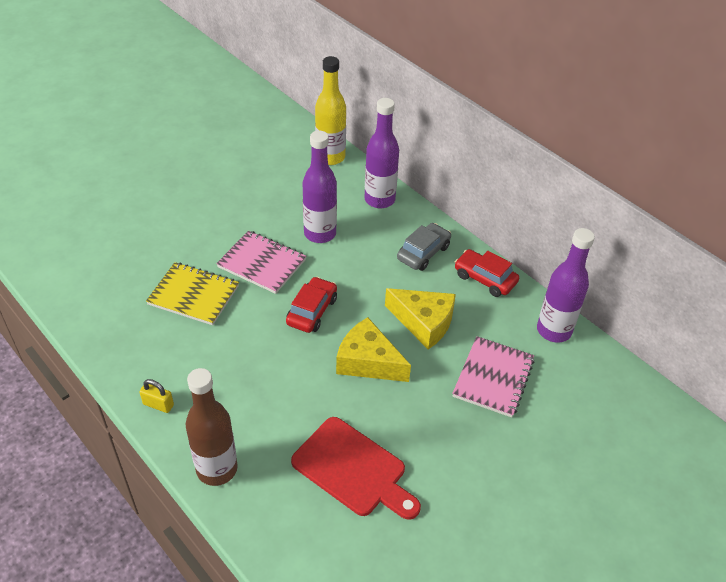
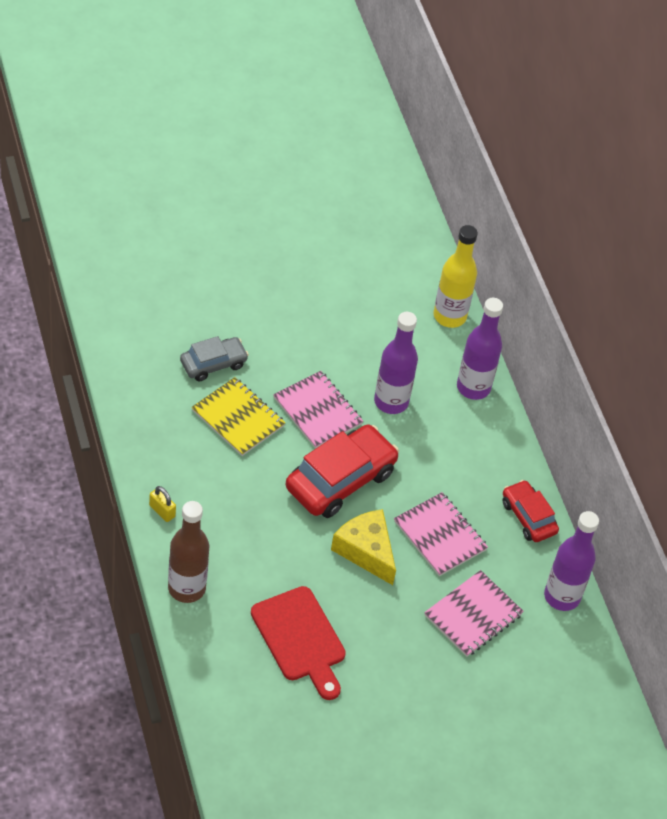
camera: 20 degrees right, 5 degrees up
red car [286,277,337,333] -> red car [286,424,399,518], size x1.72
yellow cheese [385,288,456,349] -> pink notebook [394,492,488,576]
grey car [397,223,451,271] -> grey car moved to [180,336,249,381]

